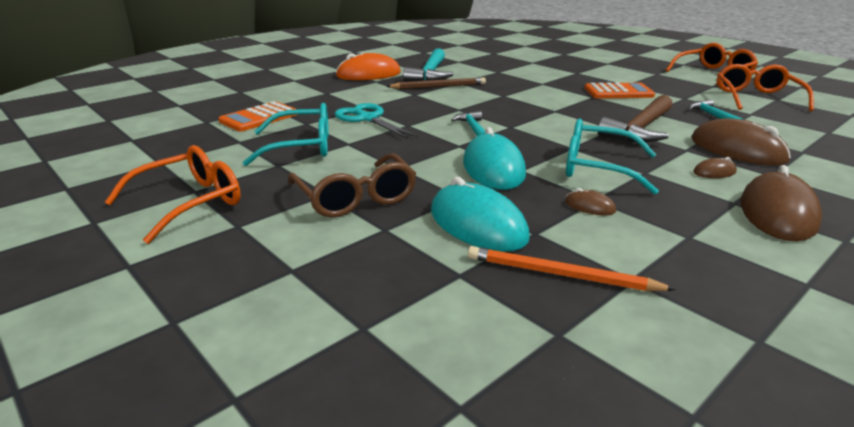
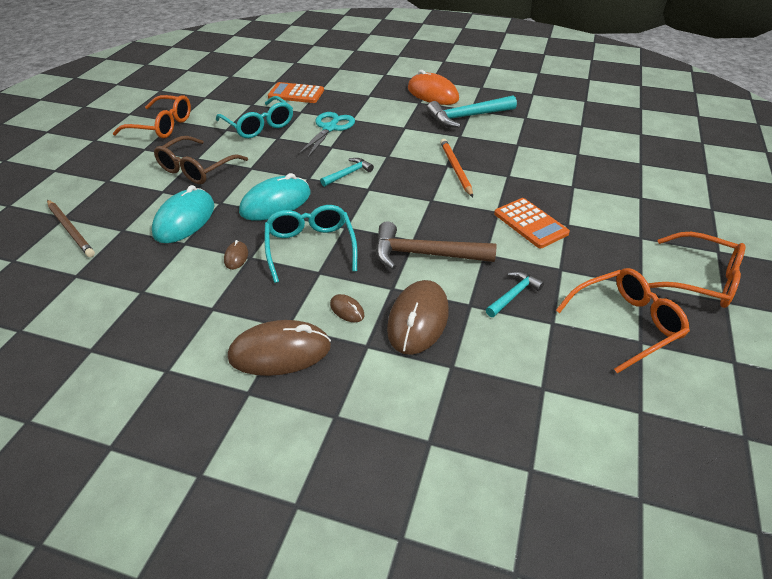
camera: 60 degrees right, 15 degrees up
brown pencil [386,78,486,89] -> brown pencil moved to [47,200,95,257]
orange pencil [468,246,676,291] -> orange pencil moved to [440,139,473,197]

